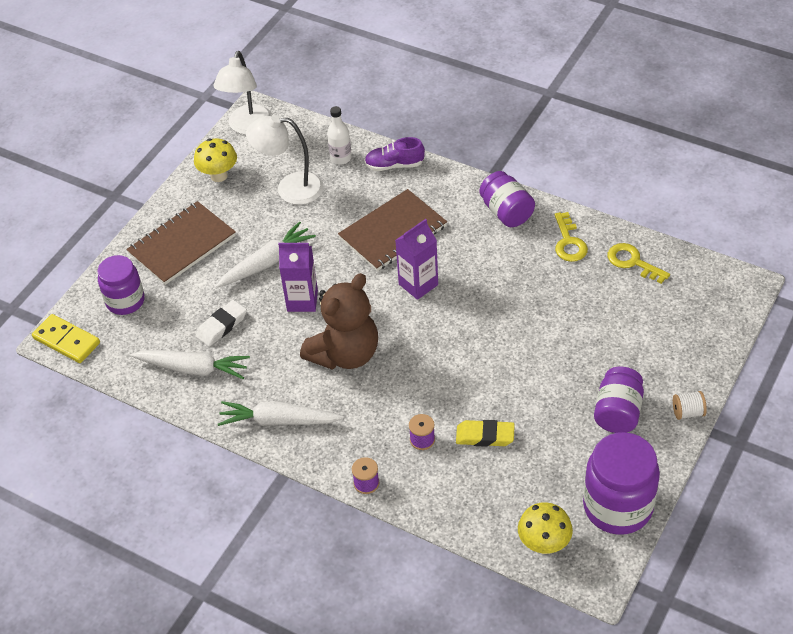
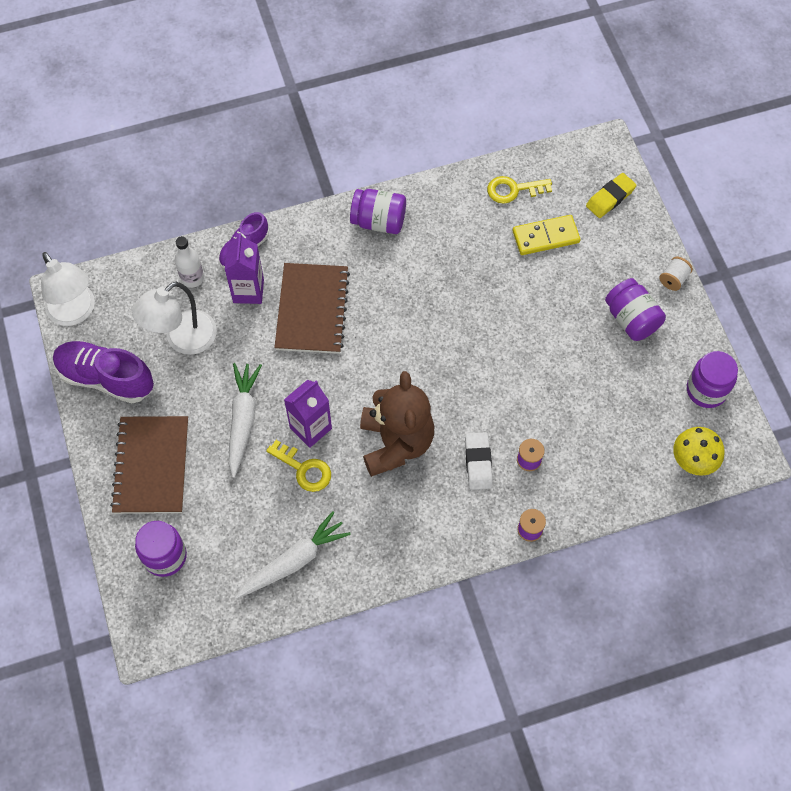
camera: 50 degrees left, 15 degrees up
yellow domino [32,314,100,363] -> yellow domino moved to [512,215,580,255]
yellow mushroom [194,138,237,182] -> purple shoe [53,341,154,403]
white eraser [196,300,247,347] -> white eraser moved to [465,432,493,490]
white carrot [218,401,343,426] -> none
purple carton [395,219,438,300] -> purple carton moved to [225,233,264,304]
yellow eraser [456,420,515,447] -> yellow eraser moved to [586,173,637,218]
yellow key [555,212,588,262] -> yellow key moved to [266,440,331,492]
purple jar [583,432,660,535] -> purple jar [687,351,738,408], size x0.65

